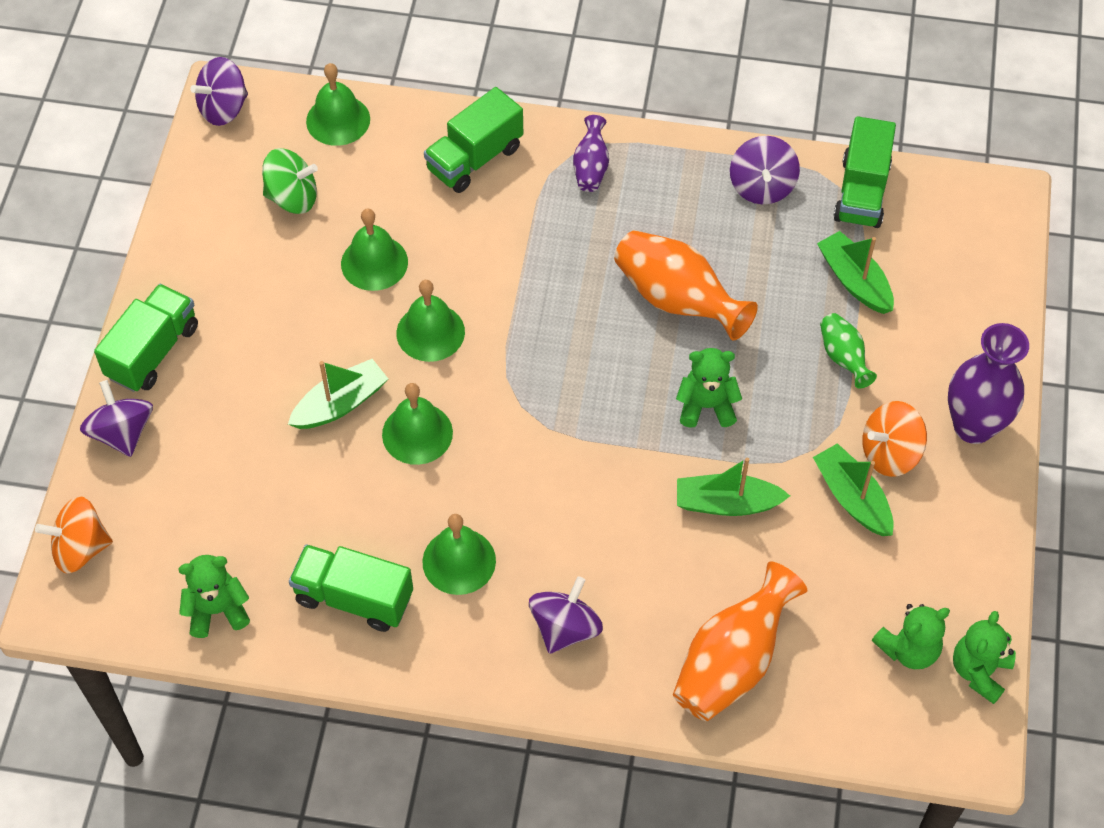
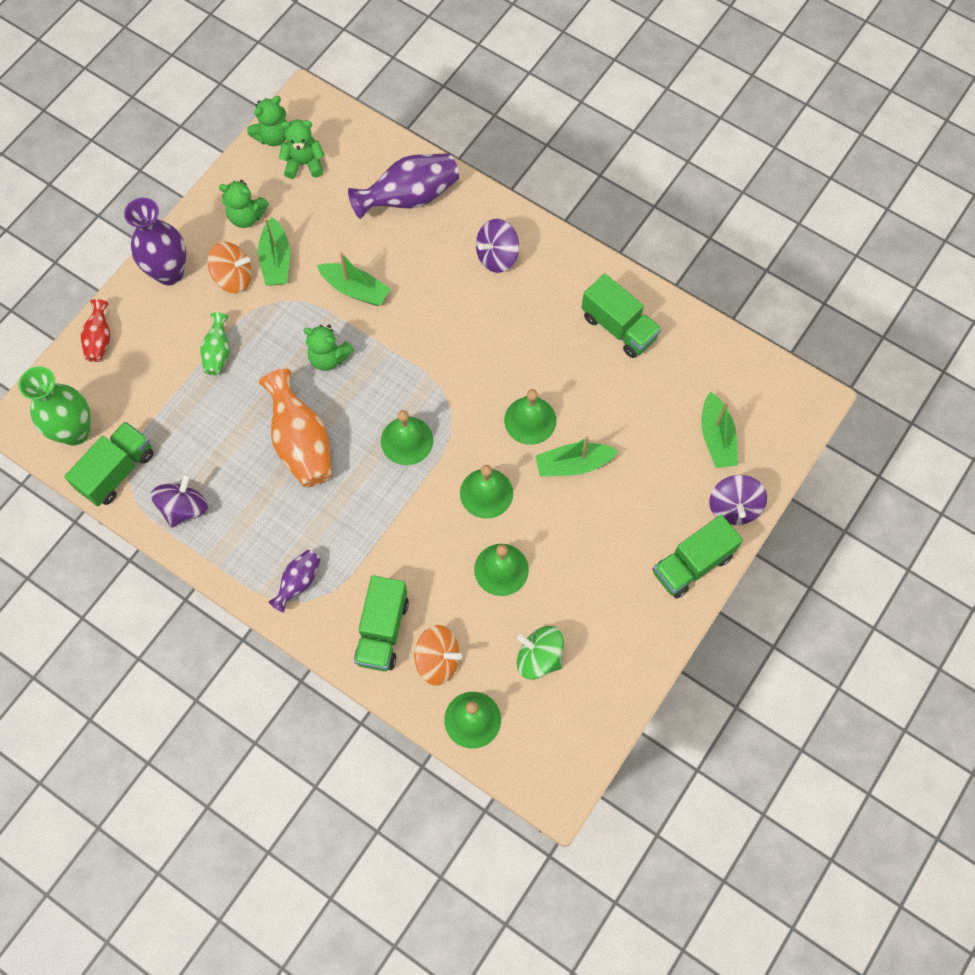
camera: 155 degrees left, 10 degrees up
orange spinning top [35,496,113,574] -> orange spinning top moved to [414,625,462,685]
green teddy bear [178,555,250,638] -> green teddy bear moved to [219,180,269,228]
purple spinning top [190,57,248,126] -> none
green bell [422,514,496,595] -> green bell moved to [381,410,433,465]
green truck [424,87,523,193] -> green truck turned 120 degrees clockwise [354,575,409,671]
orange vase [673,562,807,721] -> purple vase [348,153,459,219]
green boat [817,231,894,314] -> green boat moved to [701,392,738,468]
none -> green vase [18,367,91,446]
none -> red vase [81,299,110,362]

